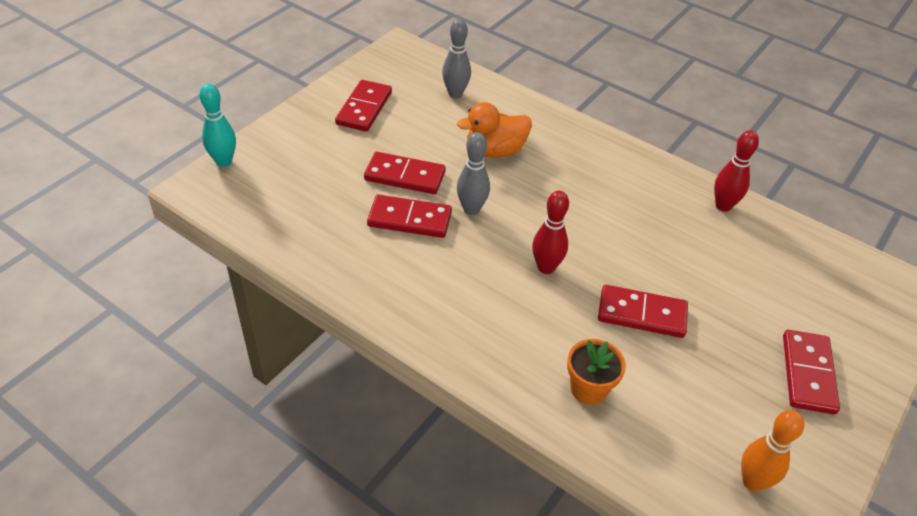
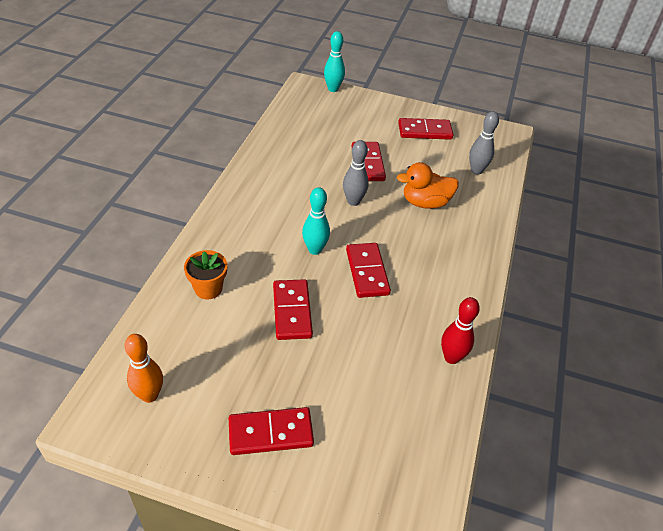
camera: 70 degrees right, 0 degrees up
red domino [367,195,452,238] -> red domino moved to [346,243,391,298]
orange duck [457,102,532,157] -> orange duck turned 60 degrees counterclockwise [397,162,459,209]
red bowling pin [532,191,569,274] -> turquoise bowling pin [302,187,330,255]

